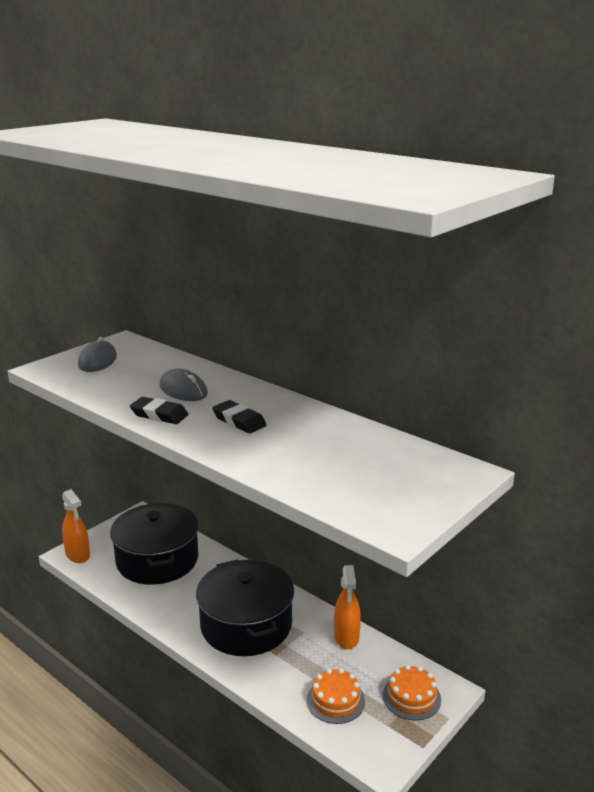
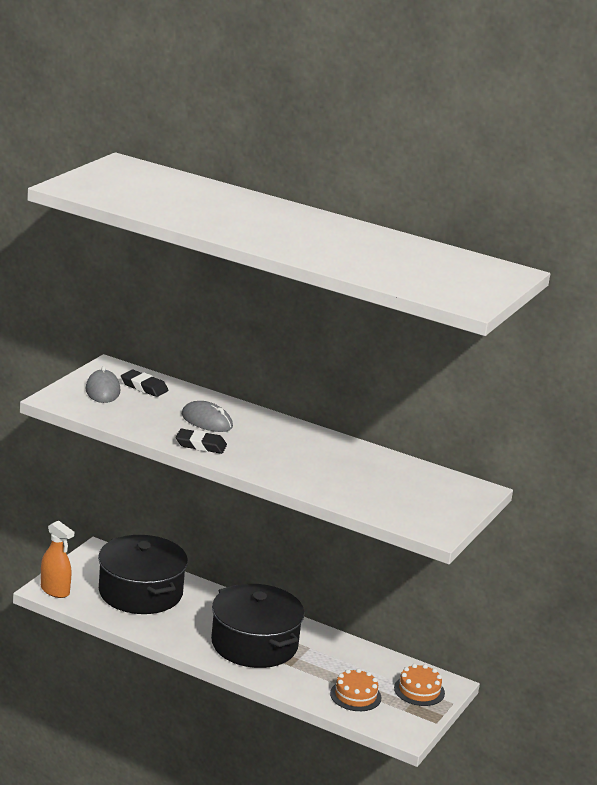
camera: 15 degrees left, 0 degrees up
black eraser [212,400,266,434] -> black eraser moved to [121,370,168,397]
orange spray bottle [334,565,361,649] -> none

